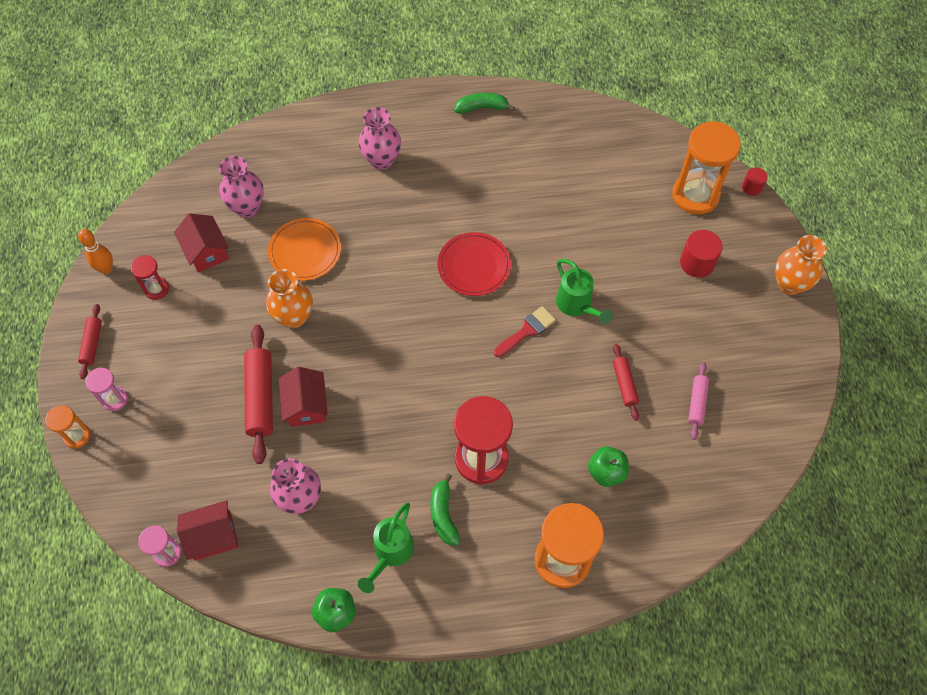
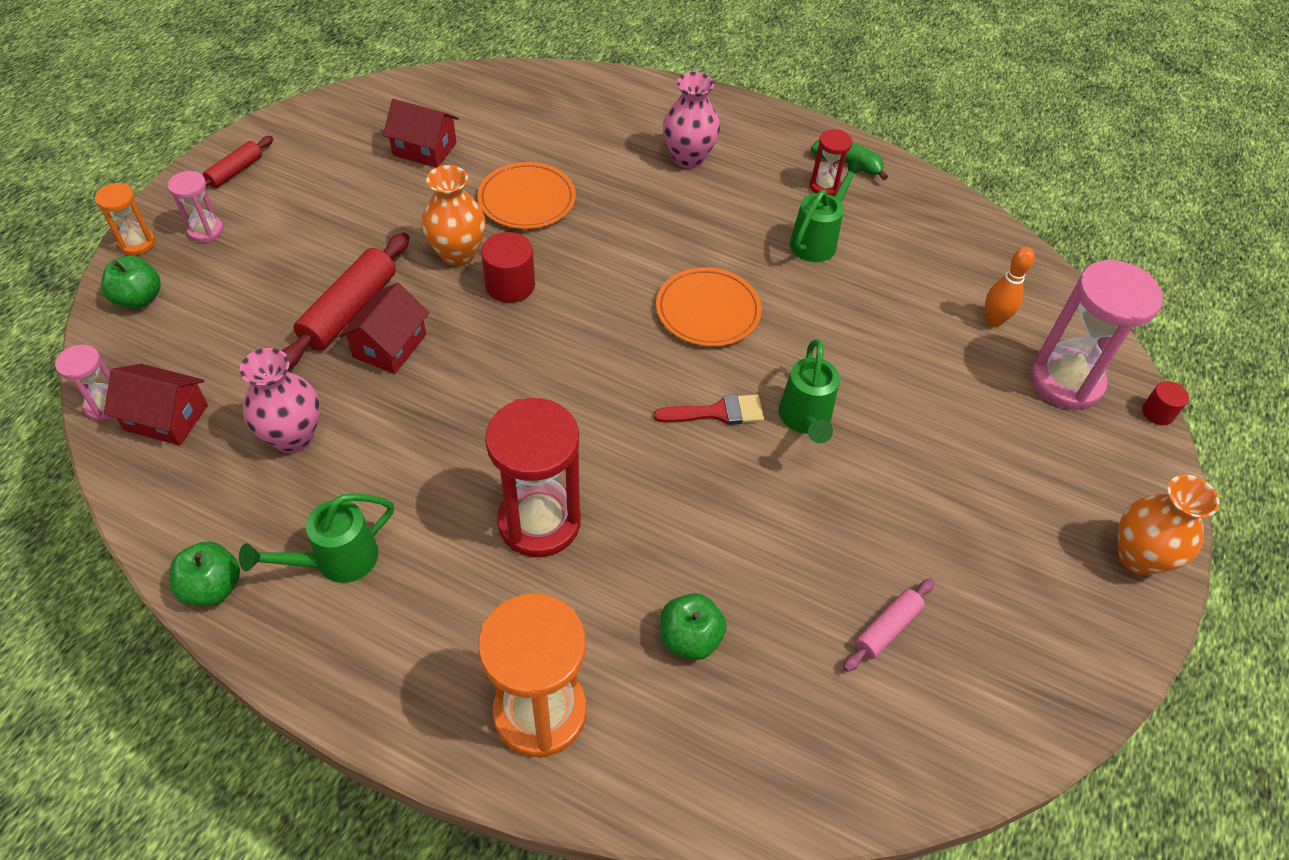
camera: 30 degrees right, 10 degrees down
orange bowling pin [78,229,113,274] -> orange bowling pin moved to [985,247,1035,327]
red hourglass [131,255,169,300] -> red hourglass moved to [809,129,853,196]
red house [174,213,229,273] -> red house turned 75 degrees counterclockwise [383,99,459,168]
pink vase [219,156,264,217] -> none
green banana [430,473,460,545] -> none
red plate [438,232,511,296] -> orange plate [656,267,762,347]
red rolling pin [613,344,639,421] -> none
orange hourglass [672,122,741,214] -> pink hourglass [1030,260,1163,410]
red cylinder [680,230,723,278] -> red cylinder moved to [481,232,535,303]
none -> green apple [101,256,161,309]
none -> green watering can [790,159,865,262]

